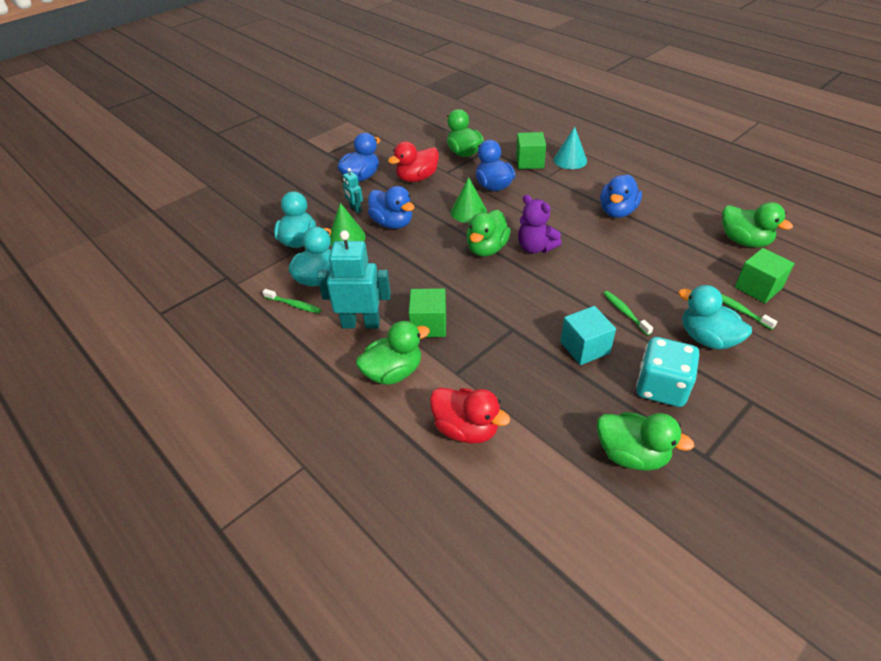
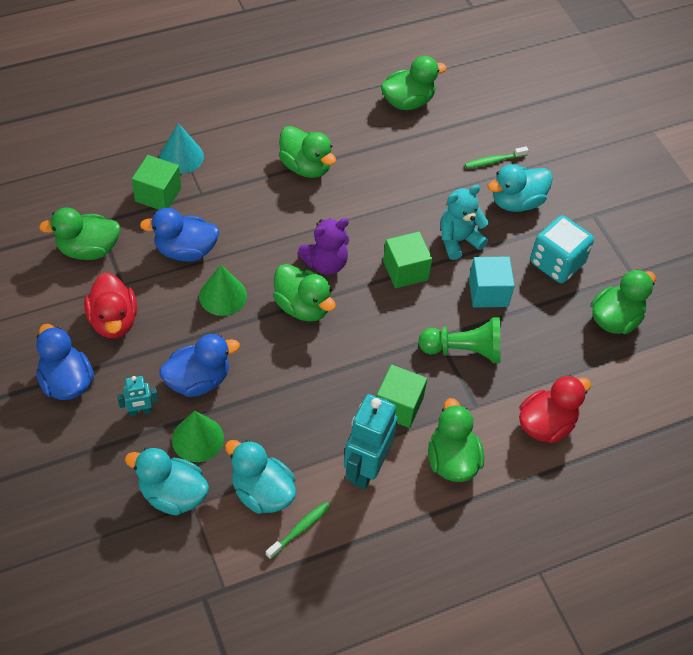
camera: 75 degrees left, 10 degrees up
blue duck [600,174,642,218] -> green duck [279,126,336,178]
green toothbrush [603,291,653,335] -> turquoise teddy bear [440,185,489,260]
green cube [735,248,795,303] -> green cube moved to [383,232,432,288]
none -> green pawn [418,317,501,363]

